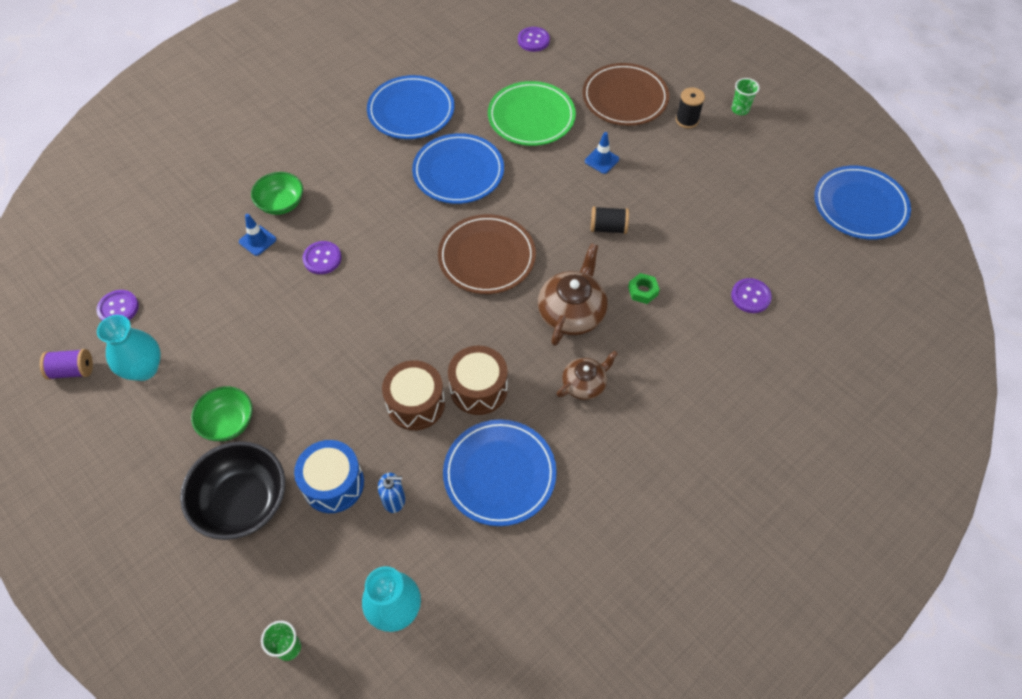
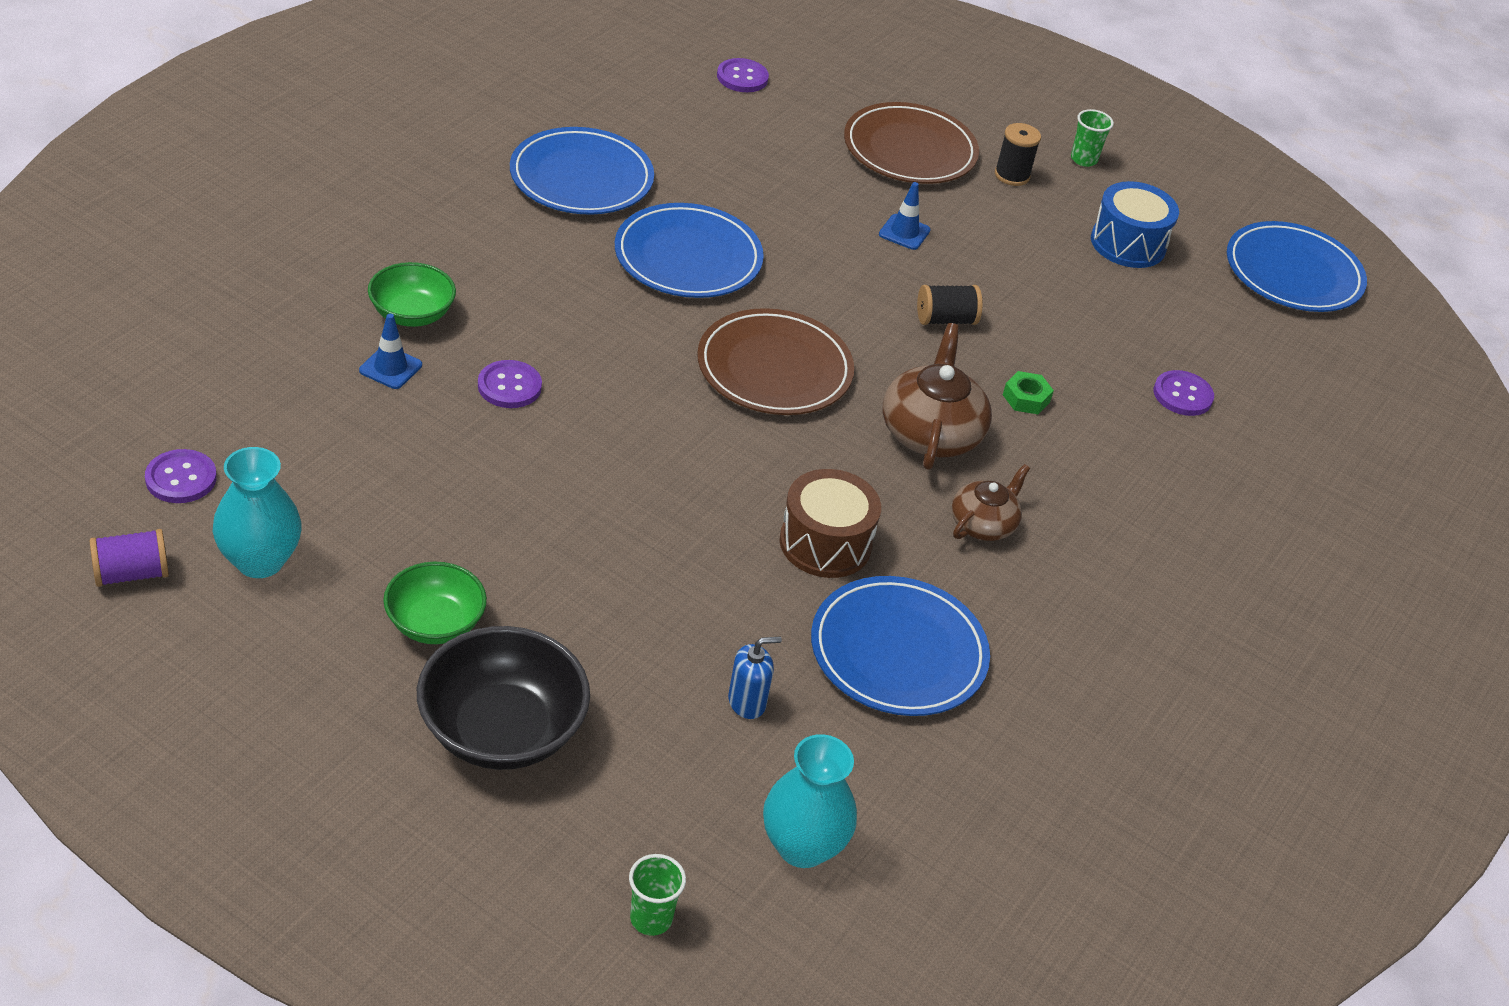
camera: 20 degrees left, 15 degrees down
blue drum [294,440,364,513] -> blue drum moved to [1091,181,1179,268]
brown drum [382,360,445,430] -> none
green plate [488,81,576,146] -> none

